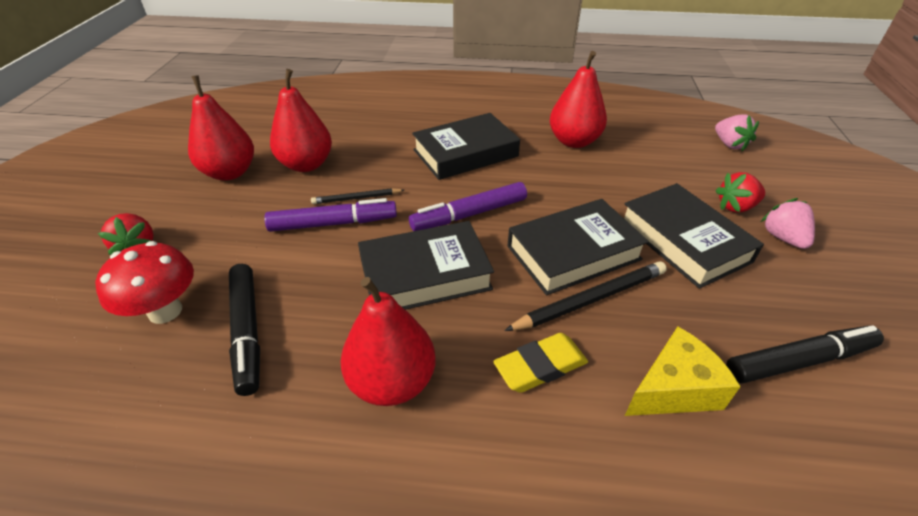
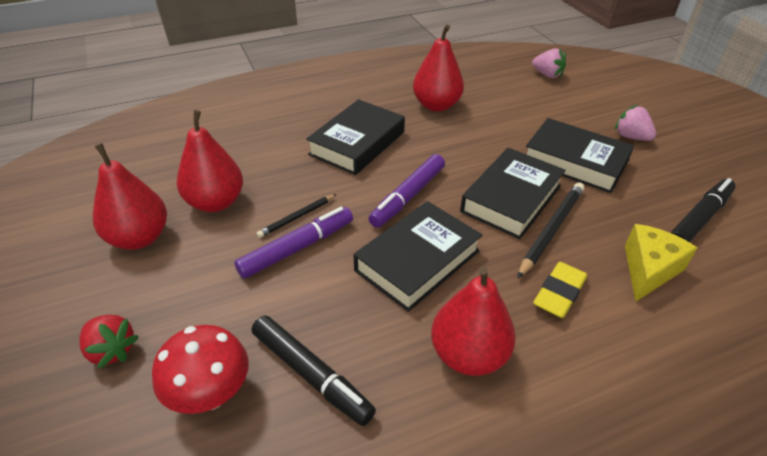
camera: 30 degrees left, 0 degrees up
red strawberry [715,172,765,213] -> none

